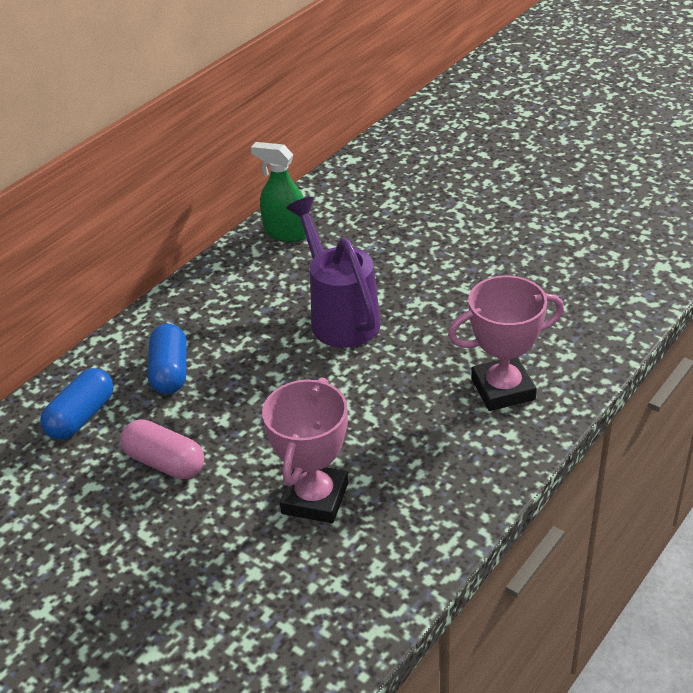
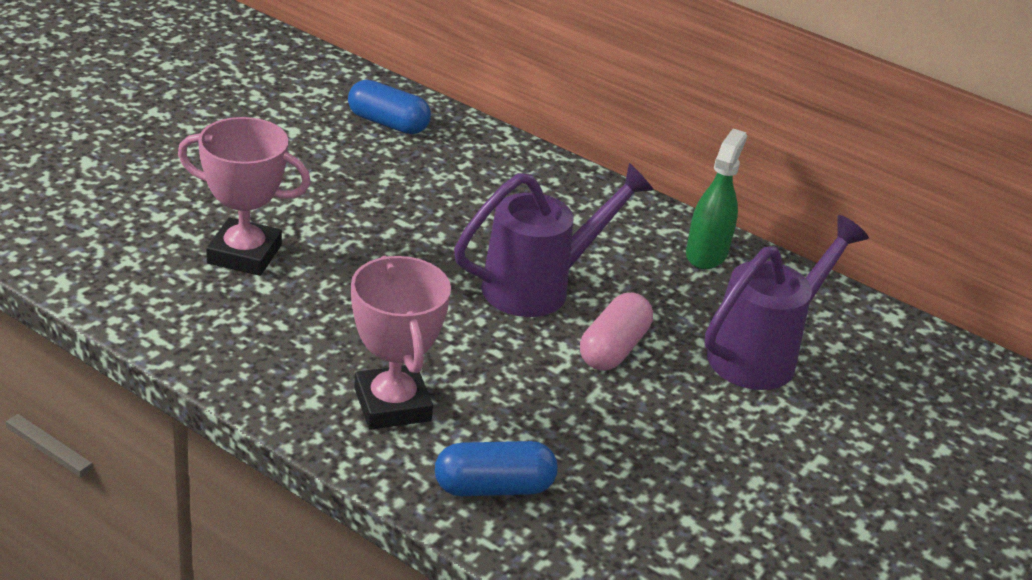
camera: 80 degrees right, 5 degrees down
pink capsule [120,419,204,479] -> pink capsule moved to [580,293,653,371]
blue capsule [148,324,186,394] -> blue capsule moved to [435,441,558,496]
none -> purple watering can [705,215,869,390]

